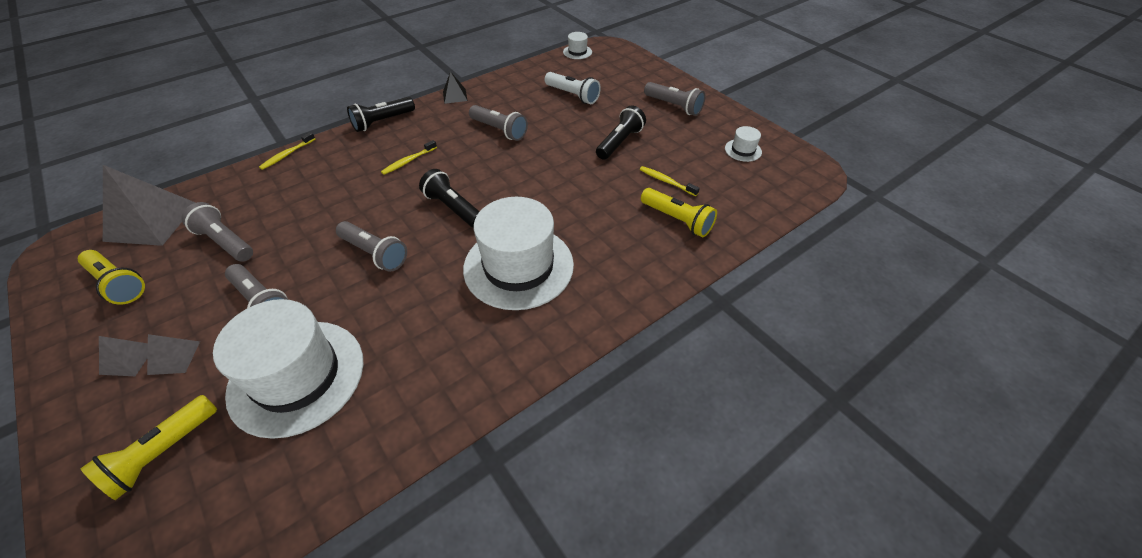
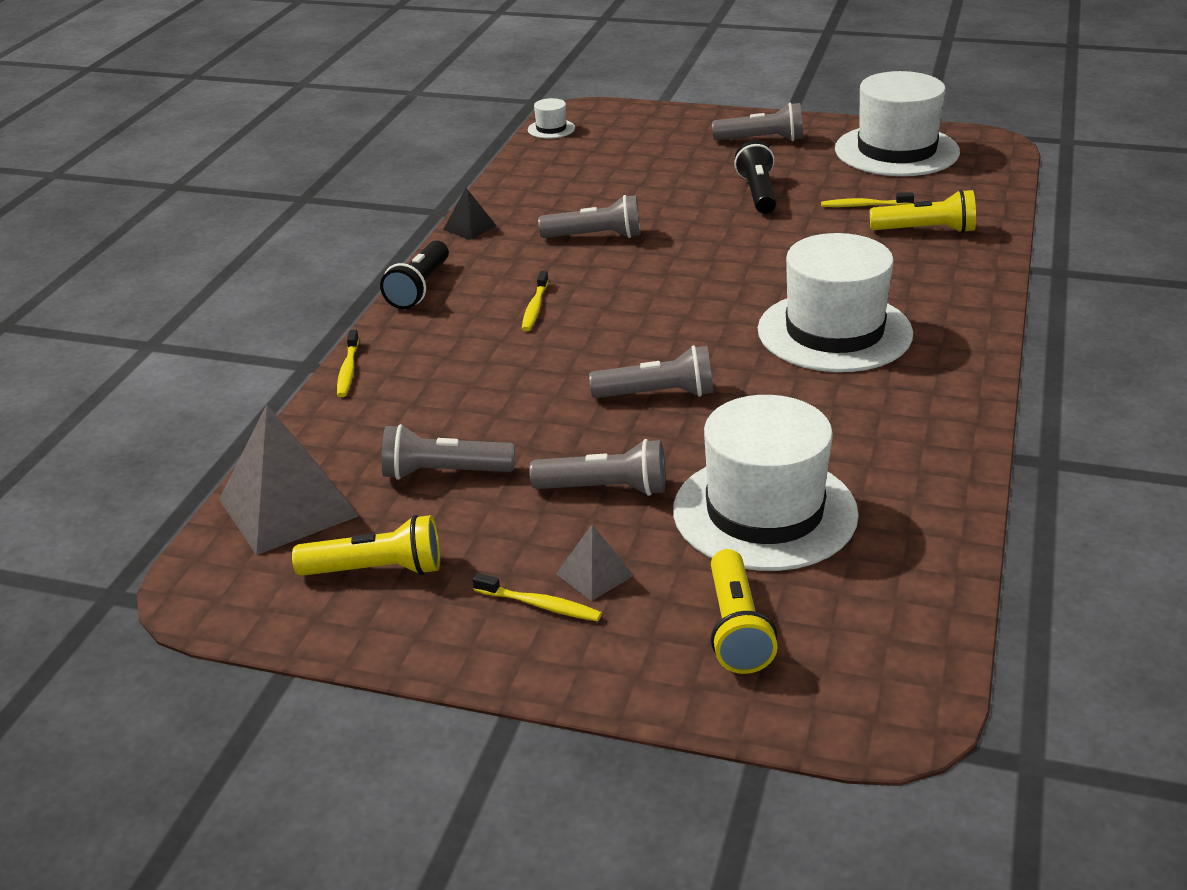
camera: 35 degrees left, 15 degrees down
grey pyramid [99,336,148,376] -> yellow toothbrush [473,573,602,621]
black flashlight [419,169,480,228] -> none
white flashlight [544,72,601,104] -> none
white hat [725,126,762,162] -> white hat [835,71,960,176], size x2.44

